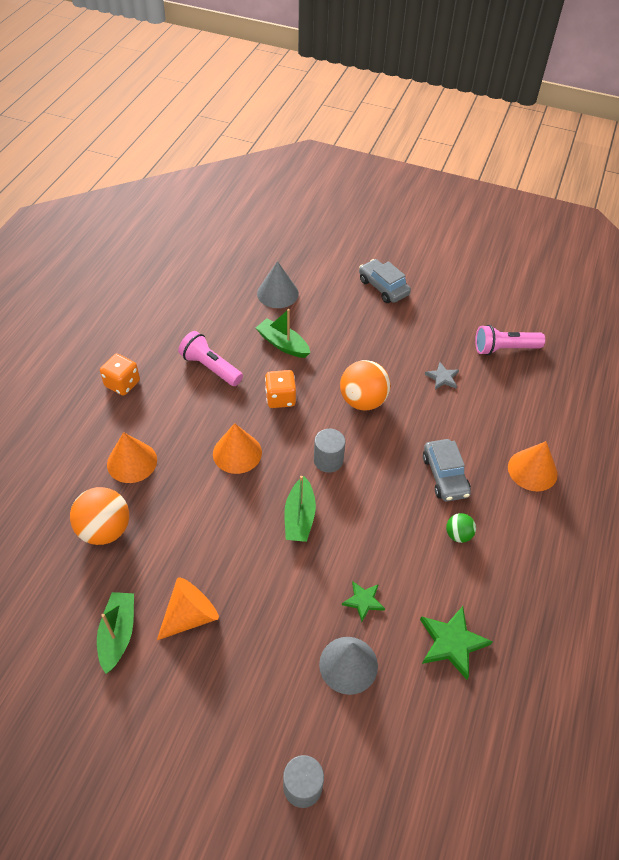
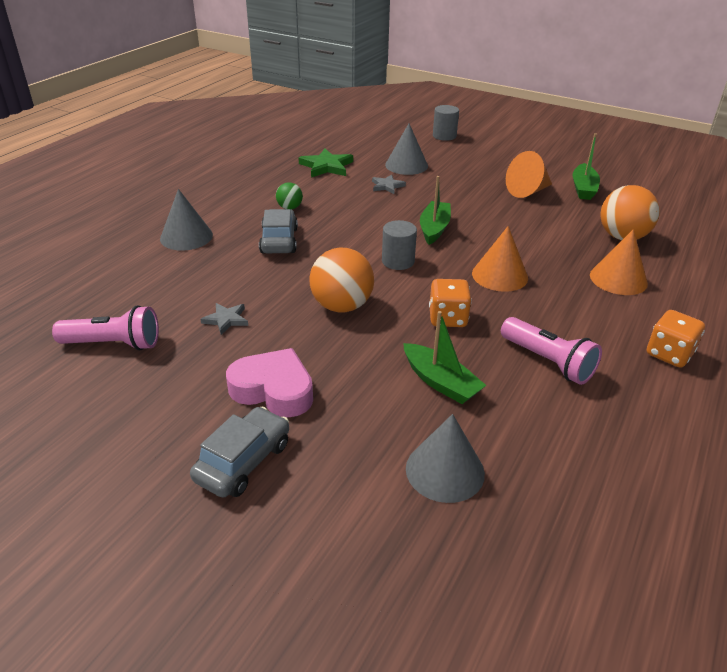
camera: 170 degrees left, 15 degrees down
green star [342,581,385,622] -> grey star [372,174,406,194]
grey car [359,259,411,303] -> grey car turned 120 degrees counterclockwise [190,407,289,498]
orange cone [508,441,558,491] -> grey cone [160,189,213,250]
none -> pink heart [226,348,313,418]

